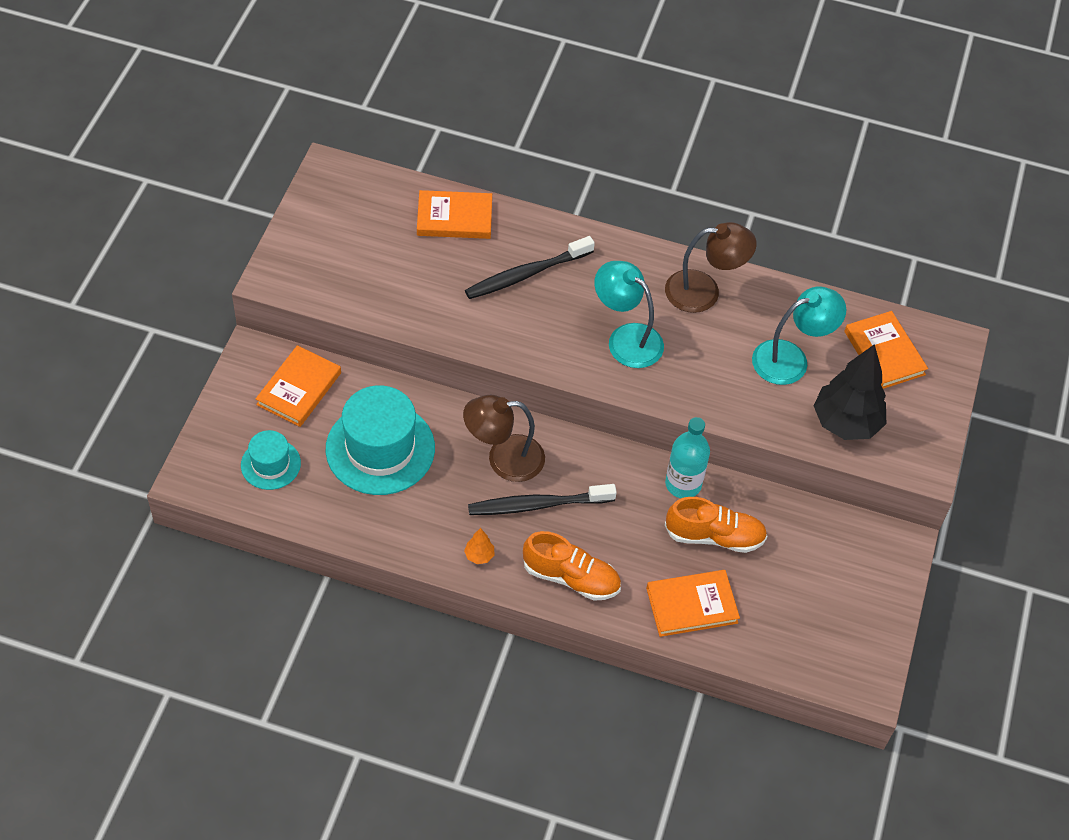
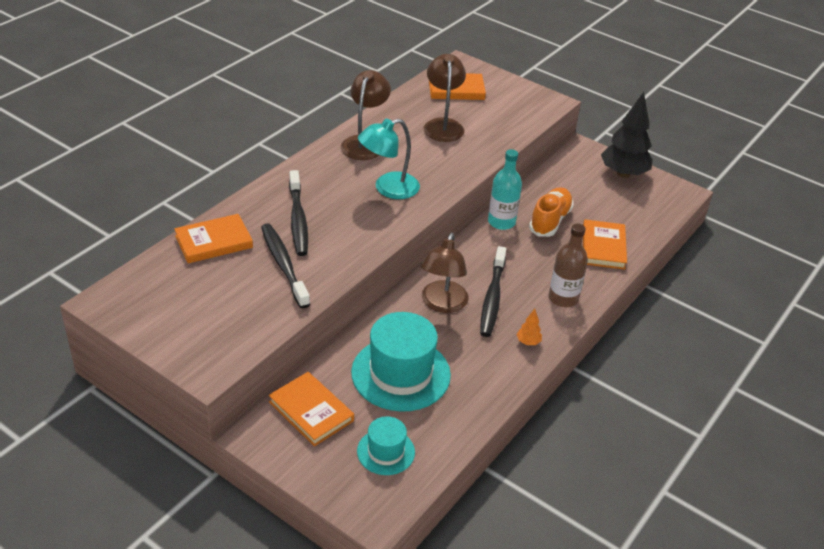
camera: 70 degrees left, 15 degrees down
orange book [417,190,492,239] -> orange book turned 45 degrees clockwise [174,214,253,263]
orange shoe [523,531,621,601] -> brown bottle [549,224,588,307]
turquoise lamp [752,286,846,385] -> brown lamp [423,54,466,142]
black tree [814,344,886,440] -> black tree moved to [601,92,653,178]
none -> black toothbrush [261,223,310,308]

